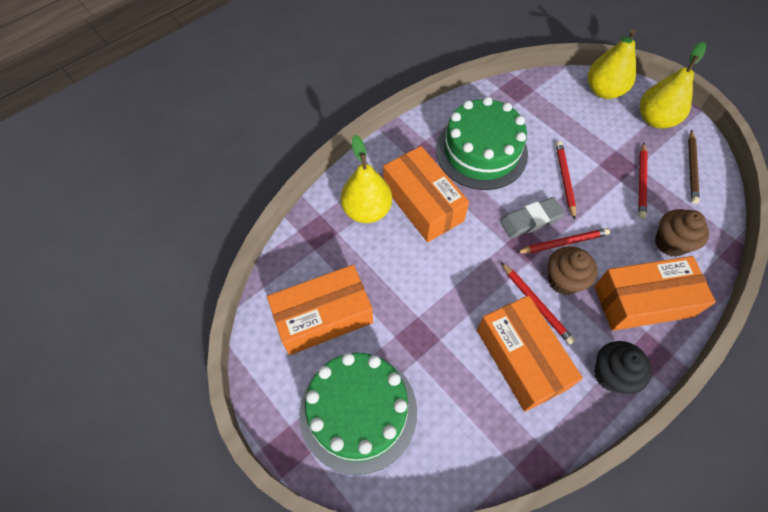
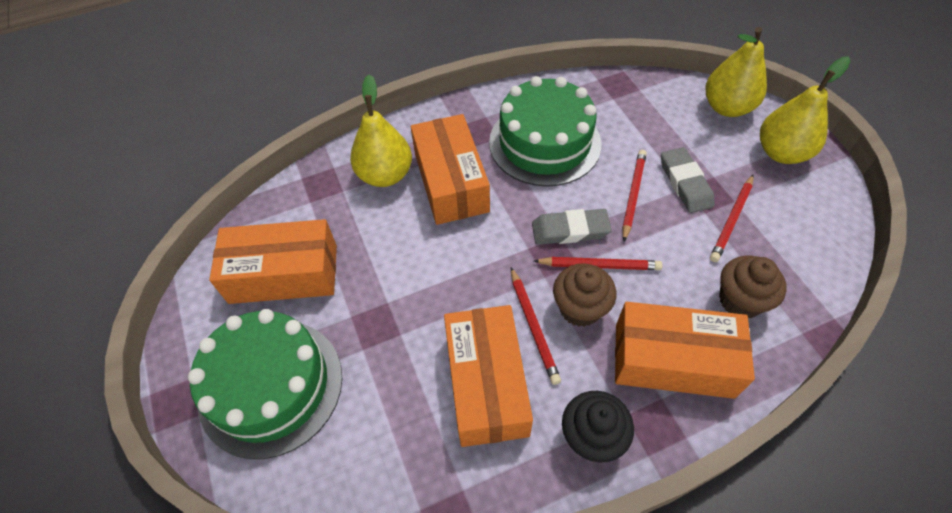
camera: 20 degrees right, 5 degrees down
brown pencil [688,130,700,204] -> none
none -> grey eraser [661,147,715,213]

